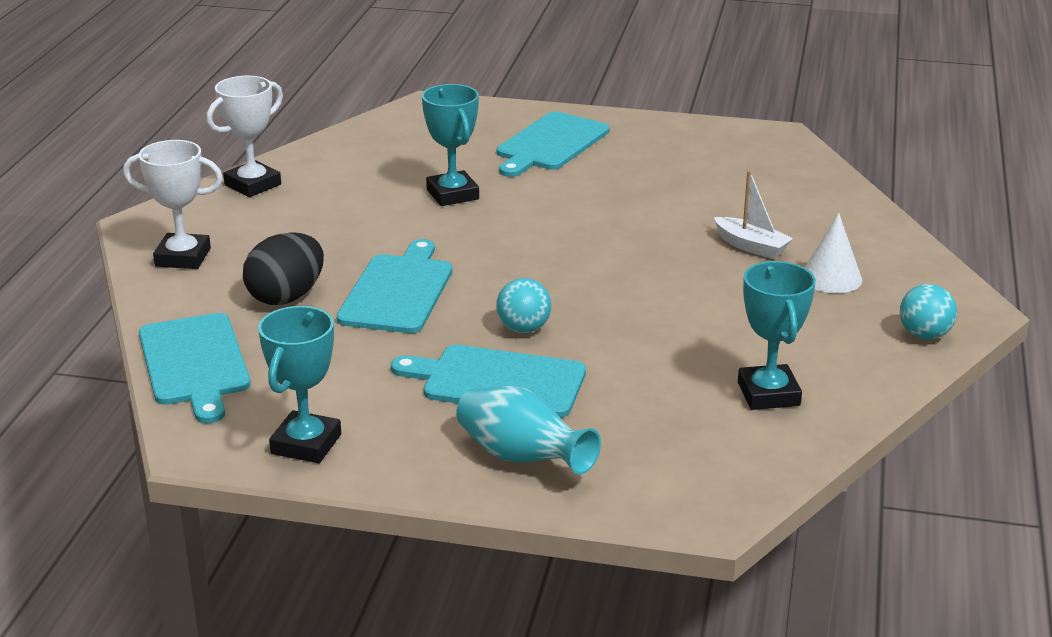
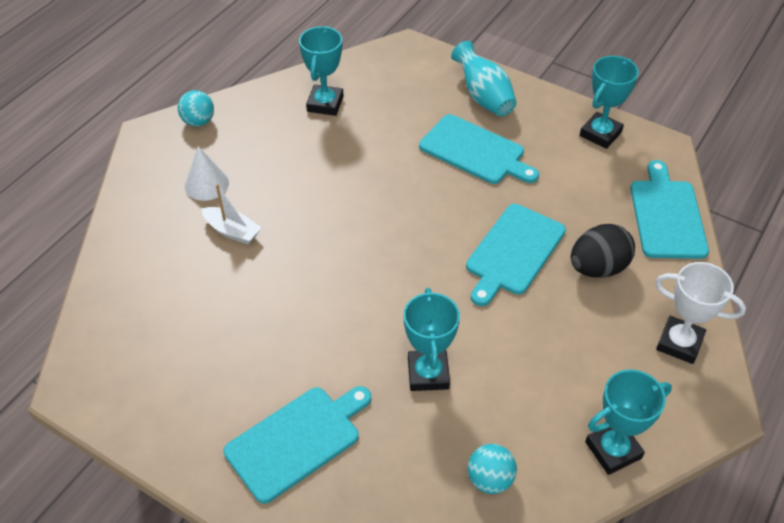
camera: 160 degrees left, 20 degrees up
white trophy [207,76,283,197] -> turquoise trophy [585,369,672,475]
turquoise ball [496,278,551,333] -> turquoise ball moved to [468,444,517,494]
white boat [714,170,793,259] -> white boat turned 150 degrees clockwise [201,184,262,245]

